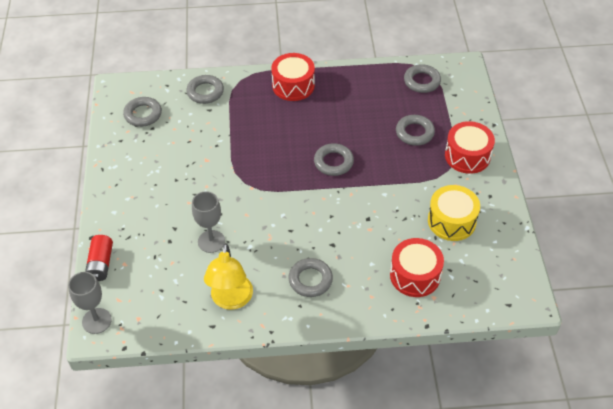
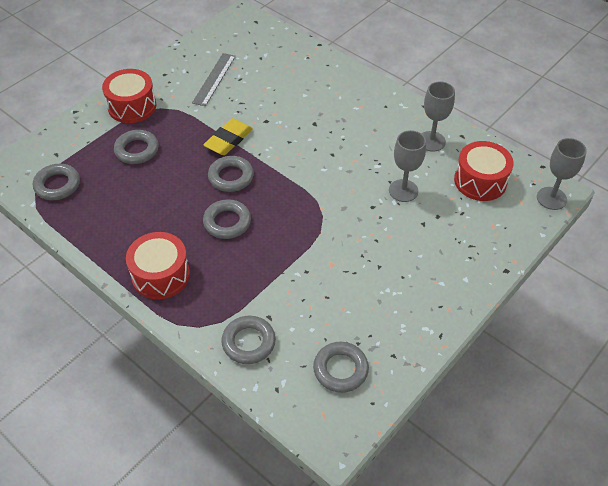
camera: 135 degrees left, 0 degrees up
red battery [85,235,113,281] -> none
yellow lamp [204,243,253,310] -> grey goblet [421,81,455,152]
grey ring [288,258,333,297] -> grey ring moved to [203,199,251,239]
red drum [390,238,444,297] -> red drum moved to [454,141,514,201]
yellow drum [428,185,480,241] -> grey ruler [192,53,236,106]
none -> yellow eraser [203,118,253,155]

